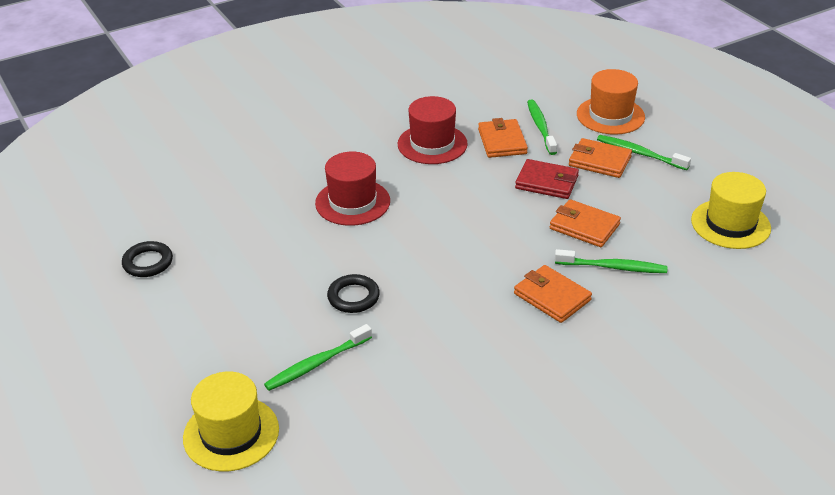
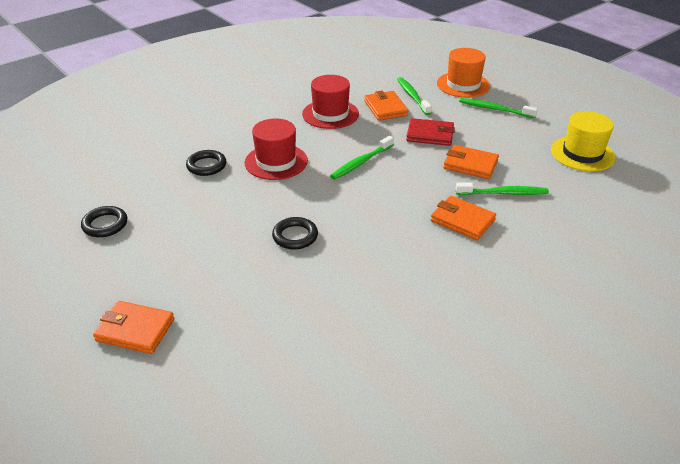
camera: 10 degrees left, 0 degrees up
yellow hat [183,371,279,472] -> none
green toothbrush [264,324,372,391] -> green toothbrush moved to [330,136,394,180]
orange wallet [569,138,632,178] -> orange wallet moved to [93,301,174,354]
none -> black ring [186,150,226,176]

